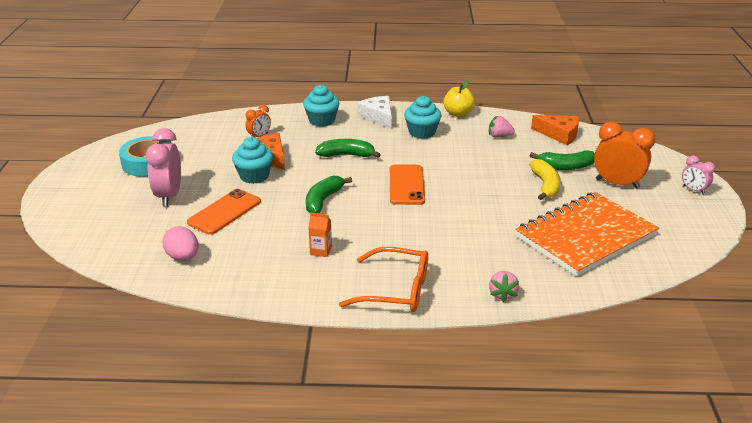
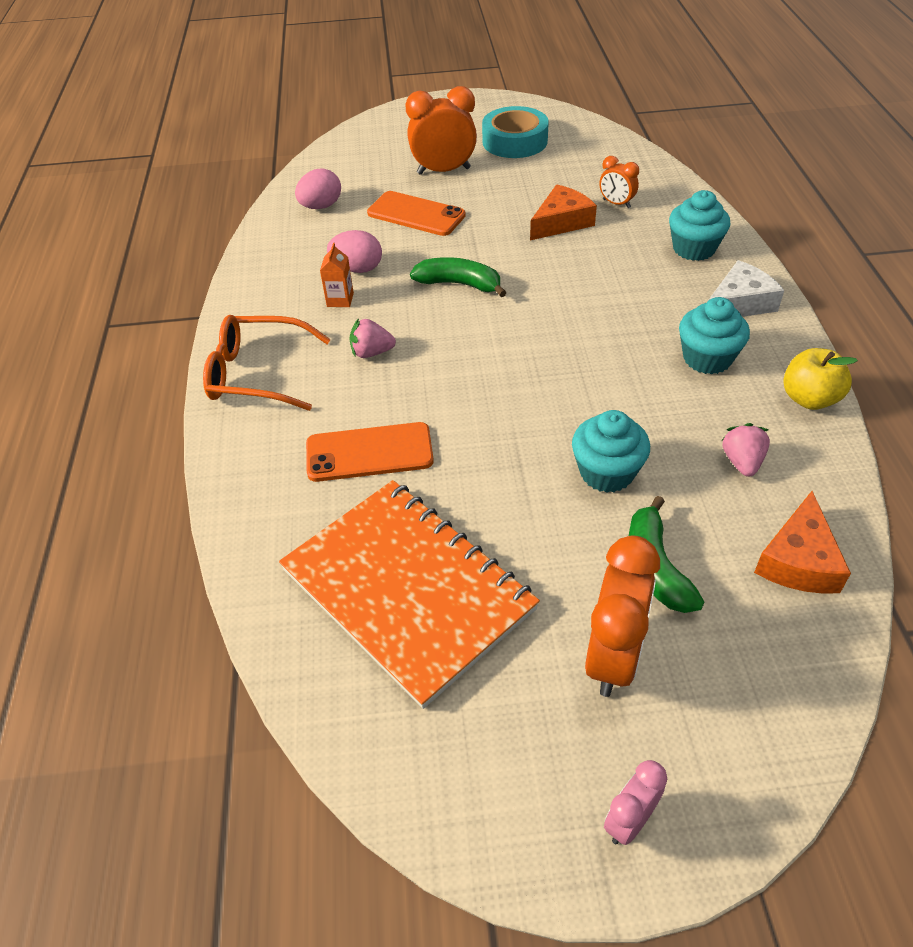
camera: 85 degrees right, 15 degrees up
pink clock [146,128,181,206] -> orange clock [406,86,477,175]
turquoise cupcake [232,137,273,184] -> turquoise cupcake moved to [572,410,650,493]
green banana [315,139,381,158] -> none
orange glasses [339,247,428,312] -> orange glasses turned 90 degrees clockwise [203,315,331,411]
orange phone [390,165,425,205] -> orange phone moved to [306,422,434,482]
pink strawberry [489,271,519,302] -> pink strawberry moved to [349,318,396,358]
yellow banana [529,159,561,200] -> none
none -> pink egg [327,230,382,273]

